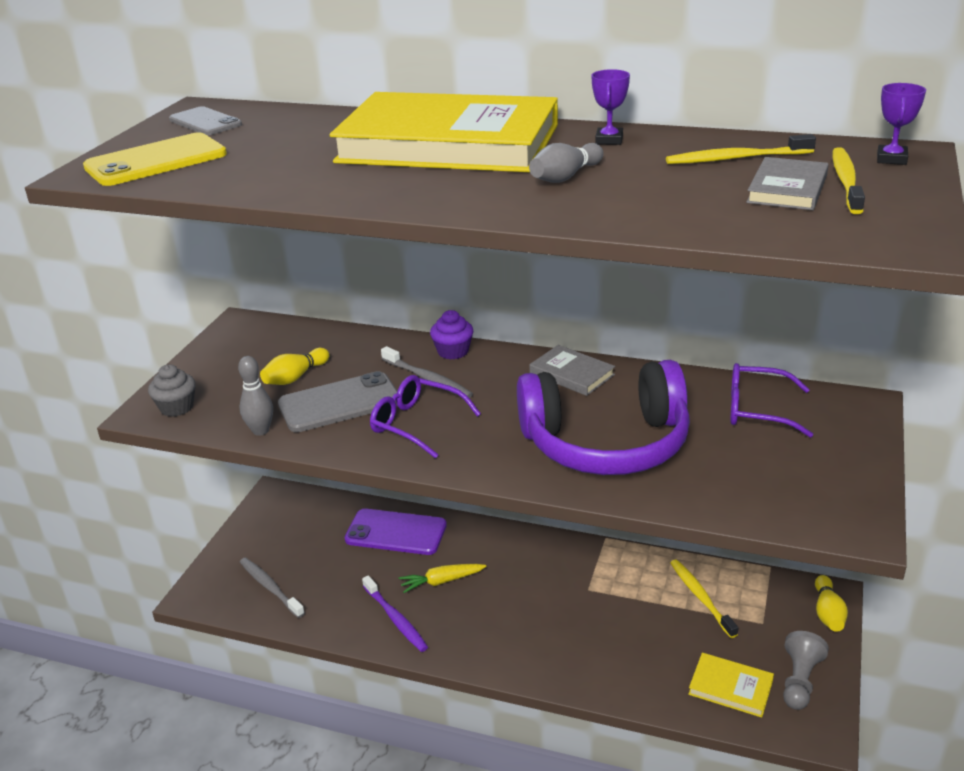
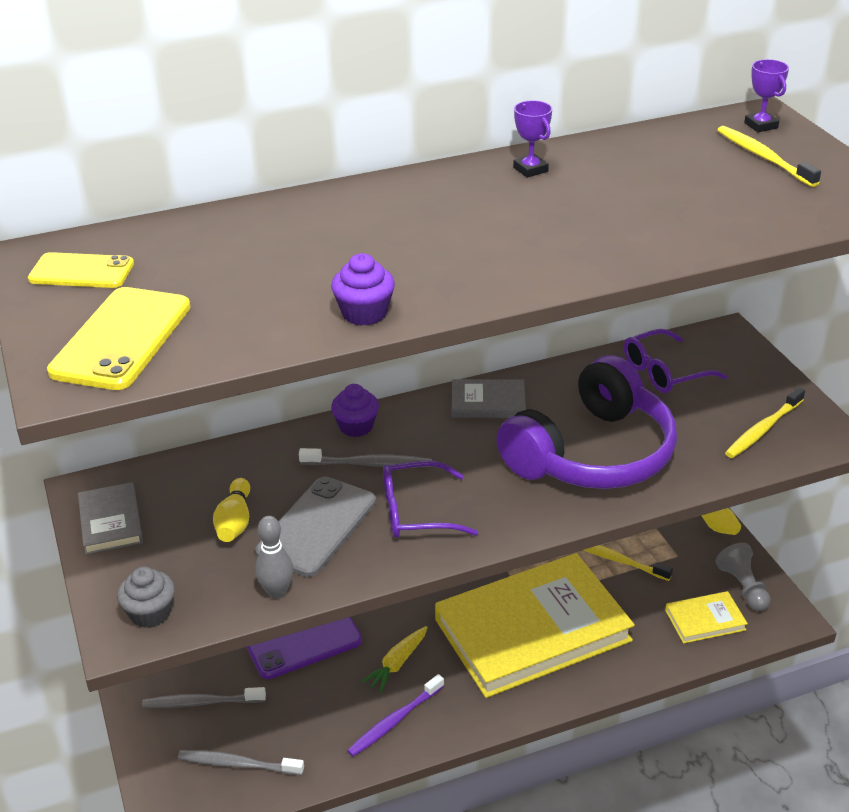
camera: 40 degrees left, 5 degrees up
grey phone [169,106,242,135] -> yellow phone [28,252,134,288]
yellow book [330,92,558,172] -> yellow book moved to [435,553,635,698]
purple toothbrush [362,575,428,652] -> purple toothbrush turned 120 degrees clockwise [347,674,444,757]
grey bowling pin [529,143,603,183] -> none
yellow toothbrush [666,134,816,164] -> yellow toothbrush moved to [725,387,805,458]
grey book [746,157,829,210] -> grey book moved to [78,482,143,555]
none -> grey toothbrush [142,687,266,708]
none -> purple cupcake [331,253,395,326]

